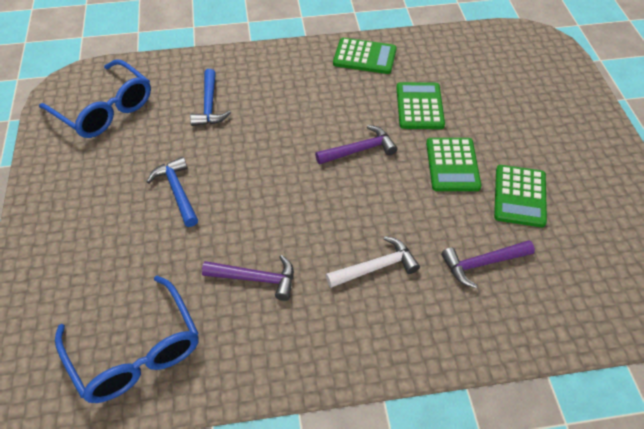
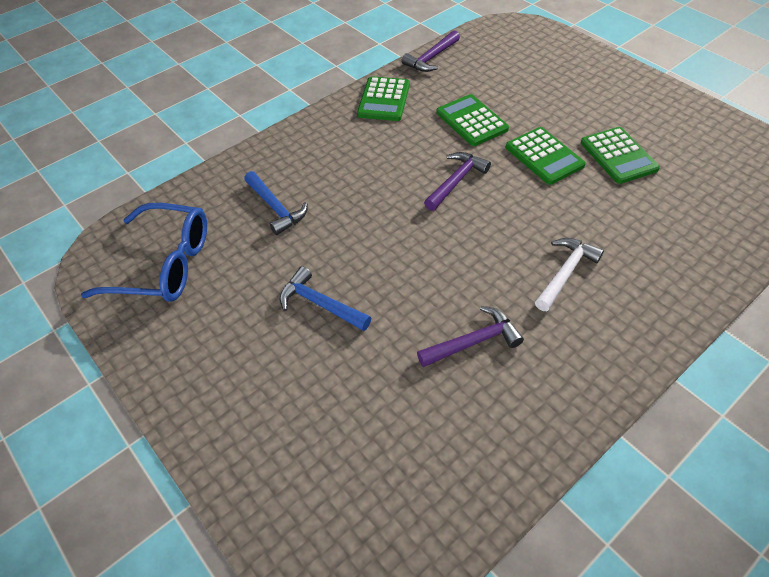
camera: 30 degrees left, 0 degrees up
blue glasses [55,276,199,403] -> none
green calculator [333,38,397,74] -> green calculator turned 120 degrees clockwise [357,76,410,121]
purple hammer [441,240,535,288] -> purple hammer moved to [402,30,460,72]

